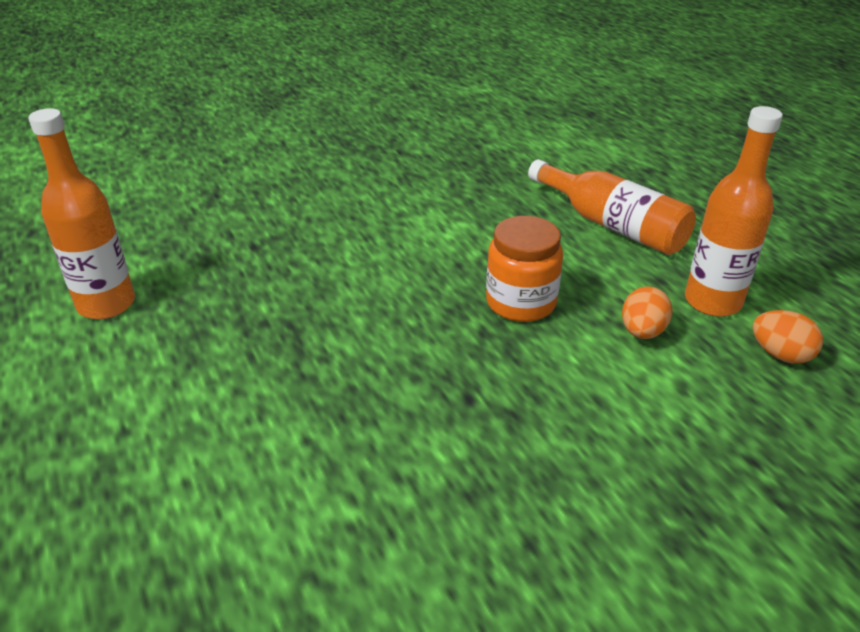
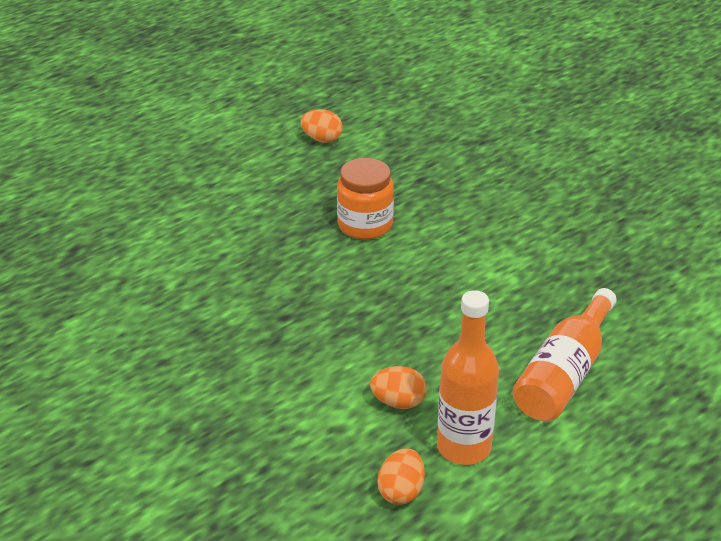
camera: 75 degrees right, 0 degrees up
orange bottle [28,108,135,319] -> orange egg [301,109,343,143]
orange jar [486,216,563,322] -> orange jar moved to [337,158,394,240]

